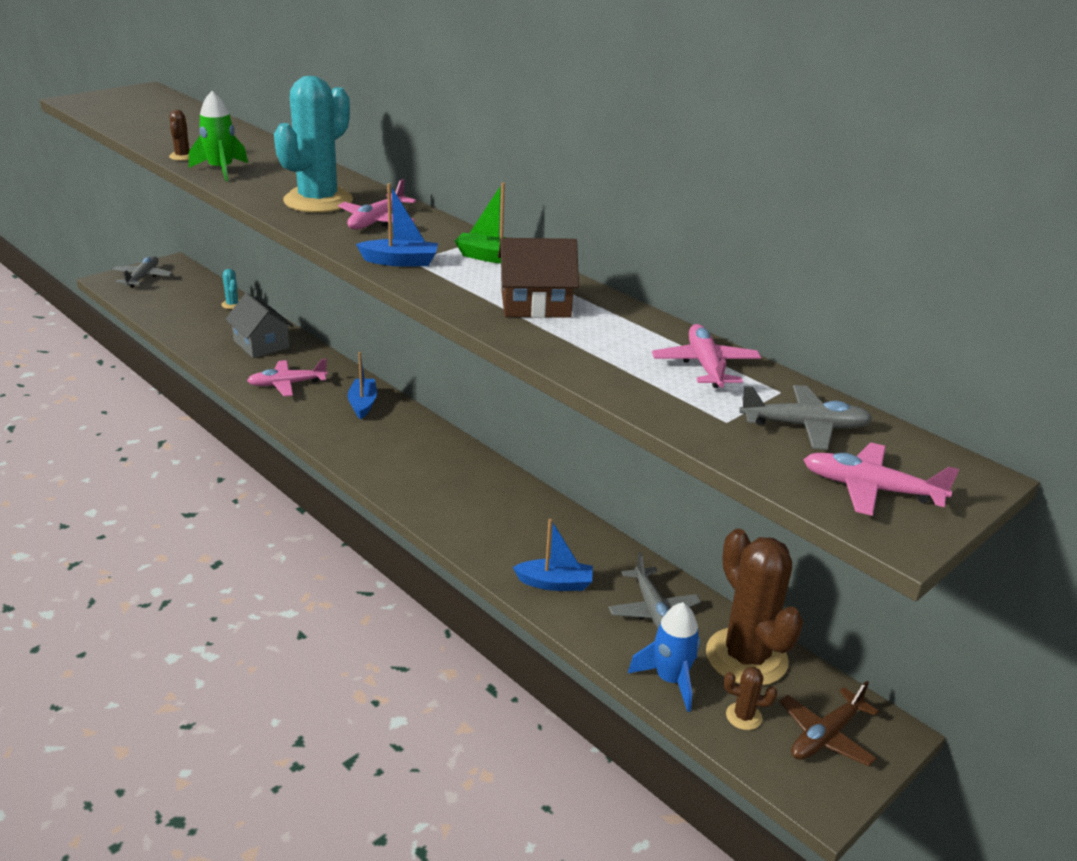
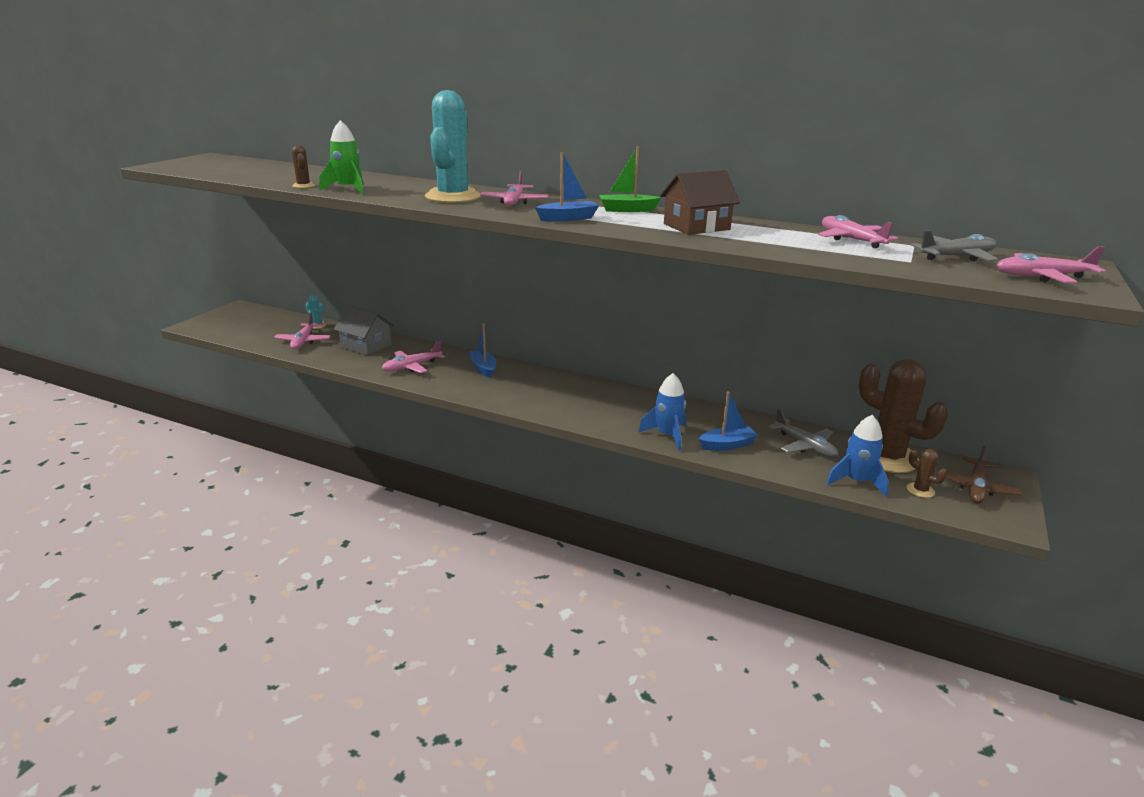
camera: 20 degrees left, 5 degrees down
grey plane [112,256,173,288] -> none
brown cactus [724,667,777,730] -> brown cactus turned 60 degrees clockwise [907,449,947,498]
none -> pink plane [274,313,331,349]
none -> blue rocket [638,373,686,451]

